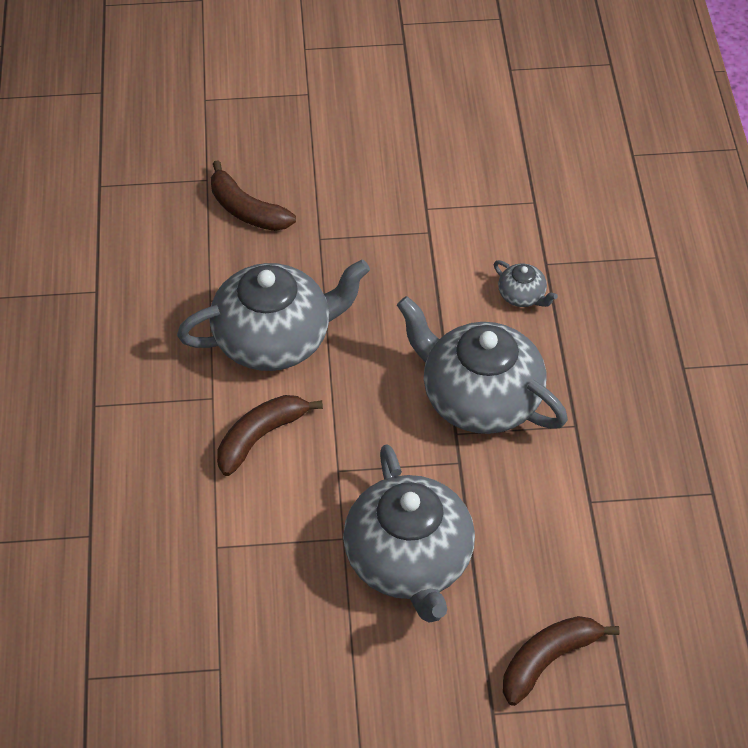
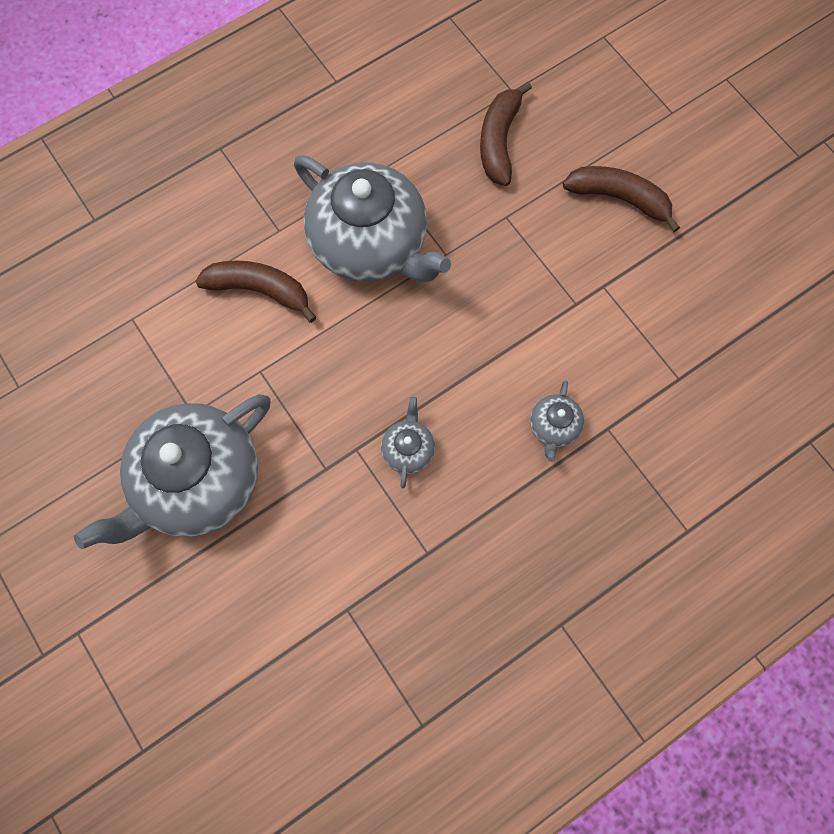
camera: 60 degrees right, 20 degrees up
grey teapot [397,296,568,434] -> grey teapot [381,397,435,488], size x0.42
brown banana [503,616,620,706] -> brown banana moved to [563,166,680,232]

